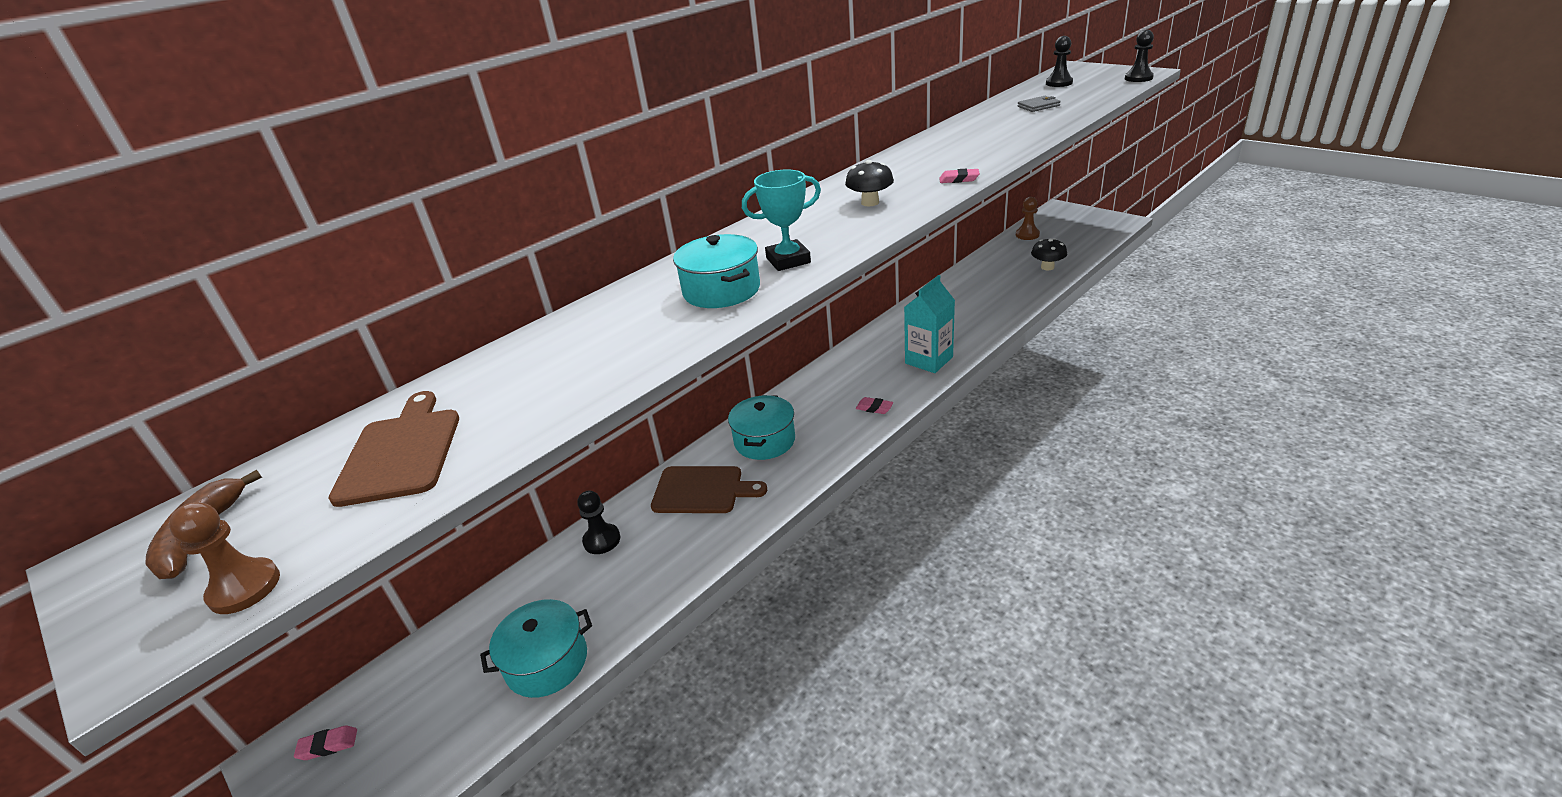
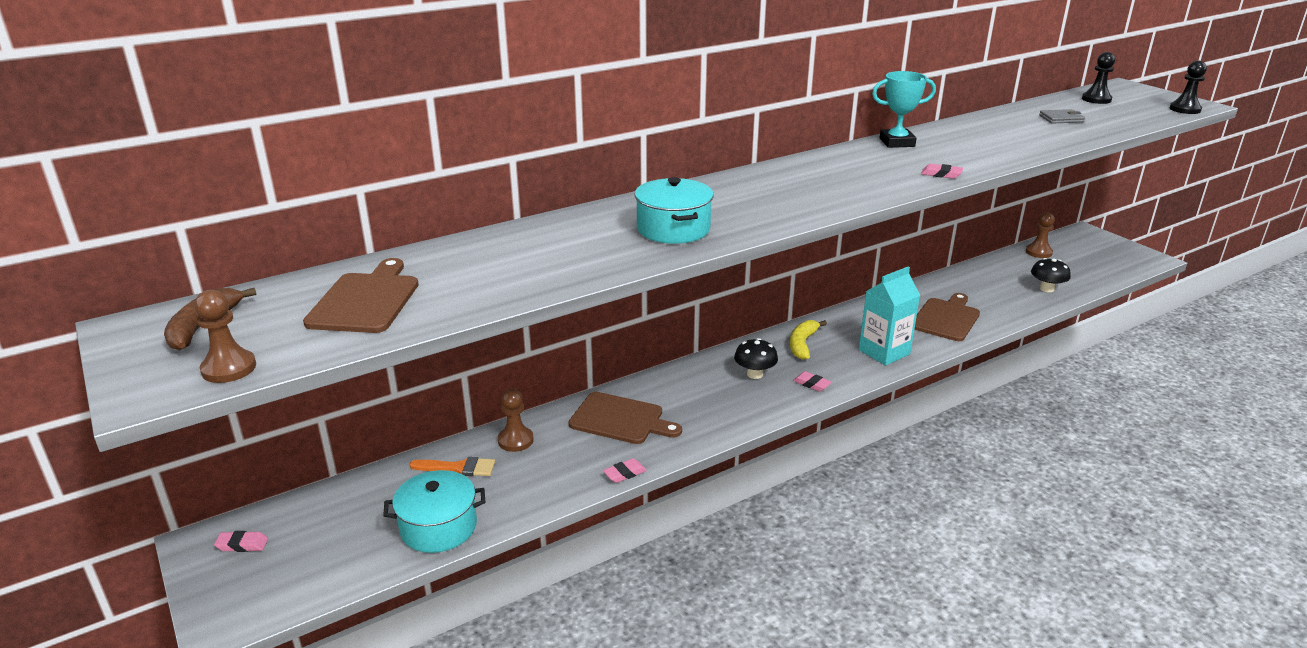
camera: 10 degrees right, 5 degrees down
black pawn [577,491,621,554] -> brown pawn [498,389,534,452]
turquoise pot [728,395,795,460] -> none
turquoise trophy [742,169,821,271] -> turquoise trophy moved to [872,71,936,148]
black mushroom [845,160,894,206] -> black mushroom moved to [734,338,778,379]
none -> orange brush [409,457,495,476]
none -> pink eraser [603,458,647,483]
none -> yellow banana [790,320,827,360]
none -> brown cutting board [914,293,980,341]

